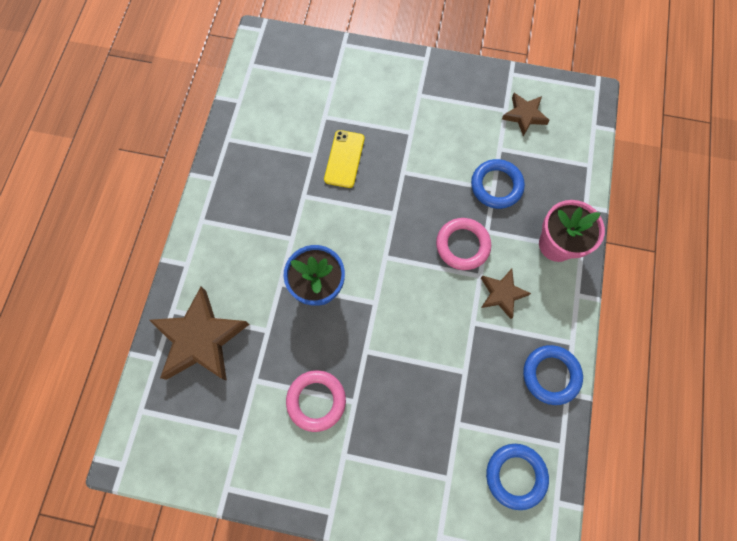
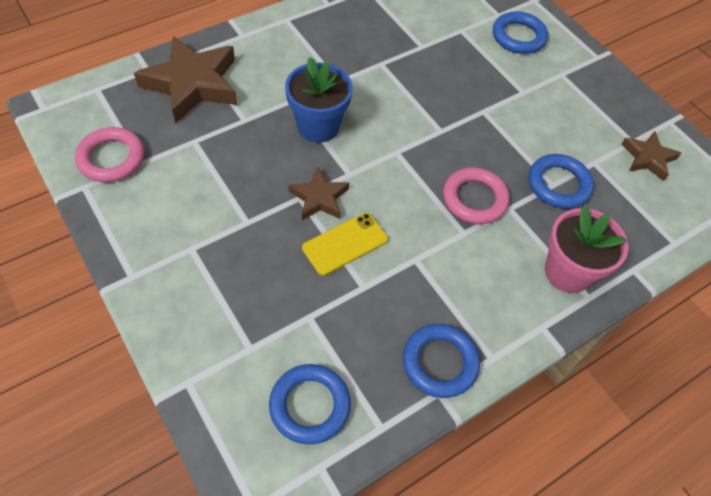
camera: 40 degrees right, 15 degrees down
pink ring [286,370,346,432] -> pink ring moved to [75,127,144,182]
yellow phone [324,130,365,188] -> yellow phone moved to [302,213,388,276]
brown star [481,269,531,319] -> brown star moved to [289,167,349,220]
none -> blue ring [493,11,548,54]

